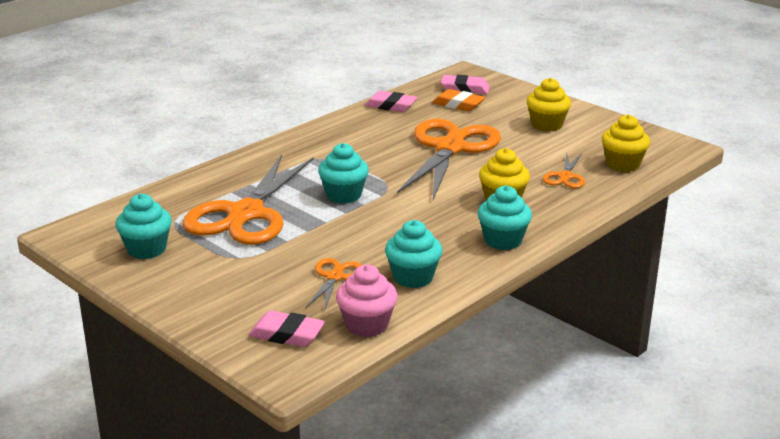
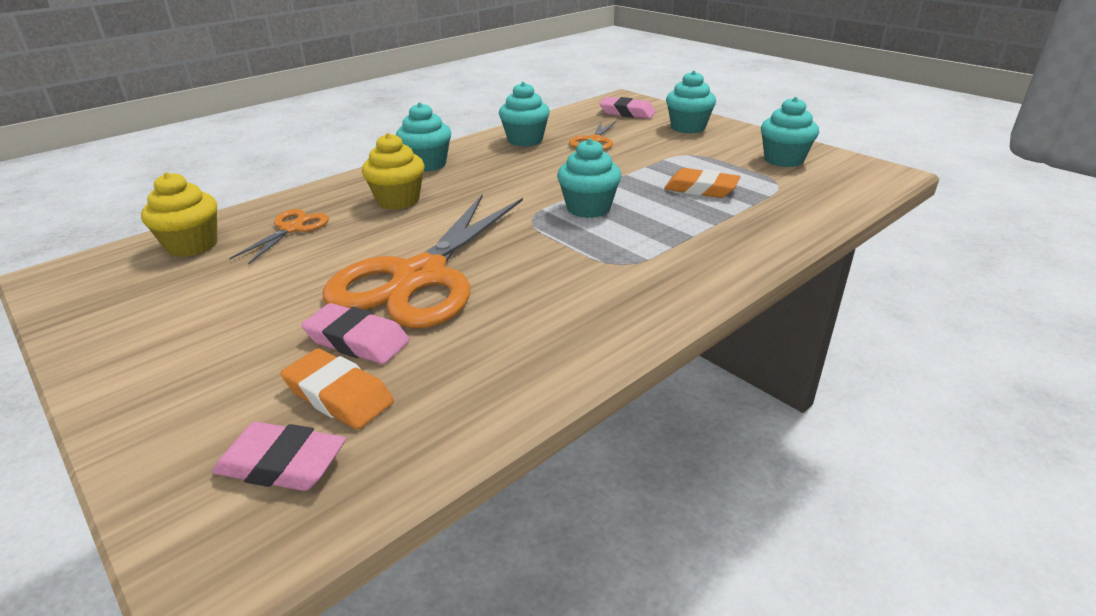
camera: 175 degrees left, 5 degrees up
orange scissors [182,155,314,245] -> orange eraser [664,168,740,198]
pink cupcake [336,265,398,337] -> none
pink eraser [365,91,418,112] -> pink eraser moved to [302,303,410,364]
yellow cupcake [527,78,571,132] -> none
none -> turquoise cupcake [666,70,716,134]

